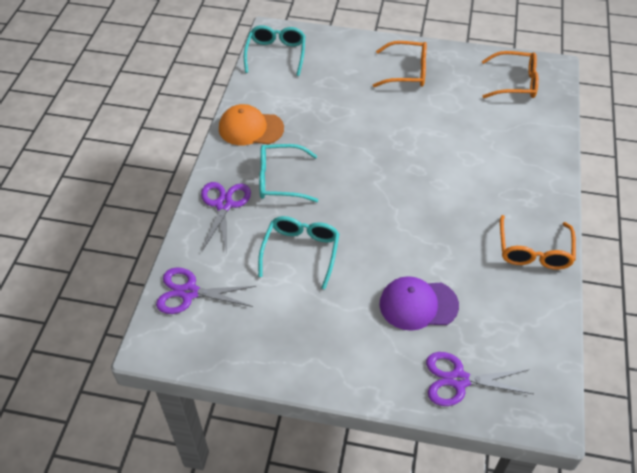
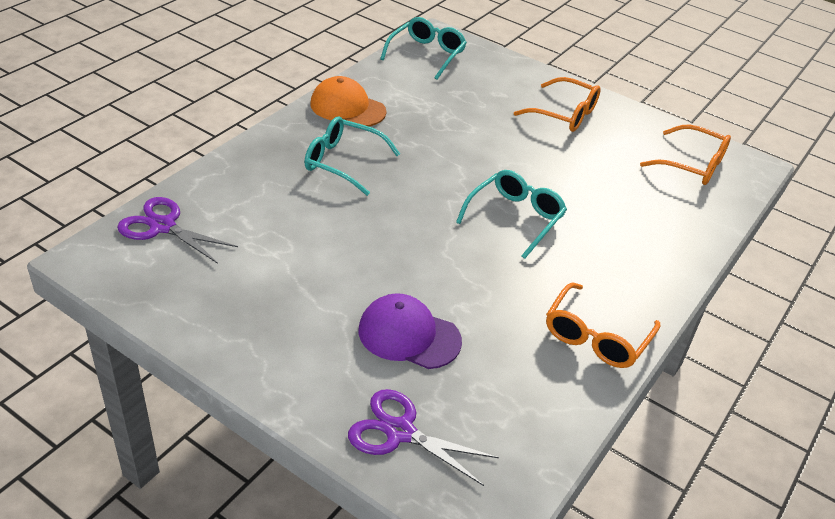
camera: 20 degrees right, 10 degrees down
purple scissors [201,182,251,251] -> none
turquoise glasses [258,216,340,289] -> turquoise glasses moved to [456,170,567,259]

